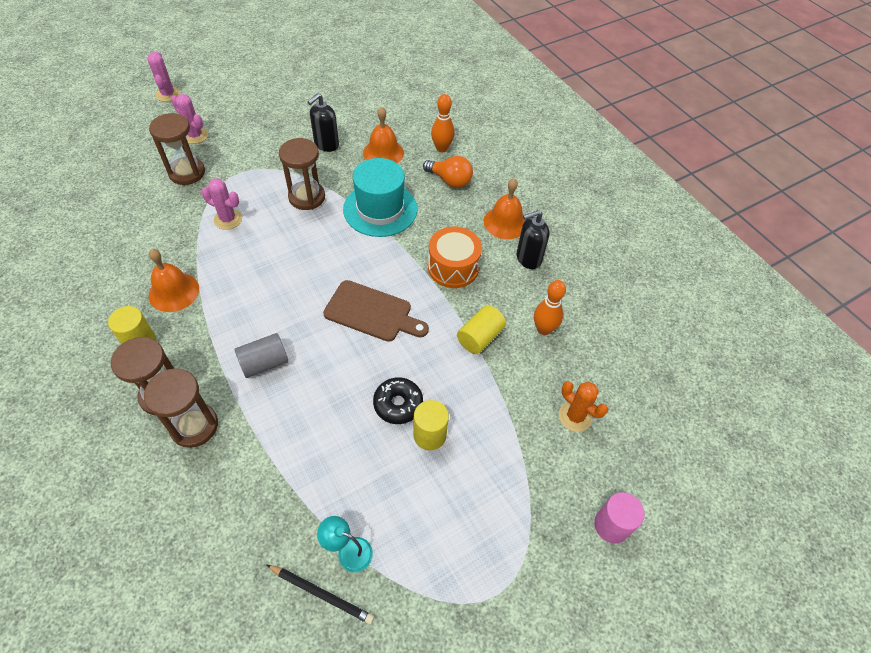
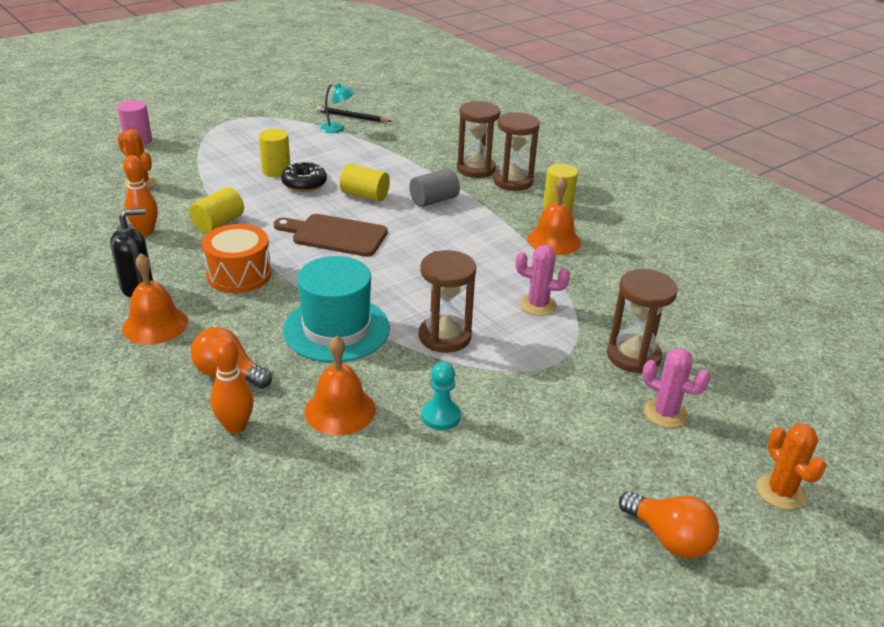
camera: 175 degrees right, 20 degrees down
pink cactus [147,52,180,102] -> orange cactus [757,424,826,510]
black soap dispenser [308,93,339,152] -> turquoise pawn [422,362,461,430]
none -> yellow cylinder [340,164,390,202]
none -> orange light bulb [619,491,719,559]

